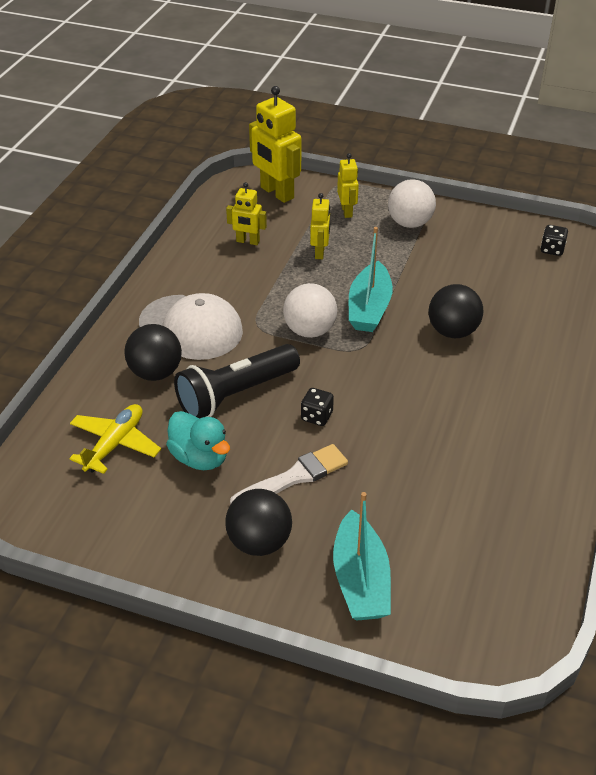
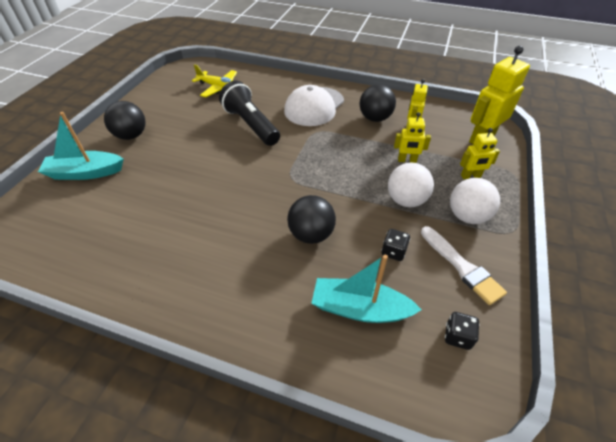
camera: 90 degrees right, 5 degrees up
black ball [125,324,182,381] -> black ball moved to [360,84,396,122]
turquoise duck [166,411,230,470] -> none
white brush [230,444,348,504] -> white brush moved to [421,226,507,305]
white ball [283,283,337,338] -> white ball moved to [388,163,434,207]
black dice [301,388,334,426] -> black dice moved to [381,229,410,261]
turquoise boat [349,227,393,332] -> turquoise boat moved to [311,255,422,323]

